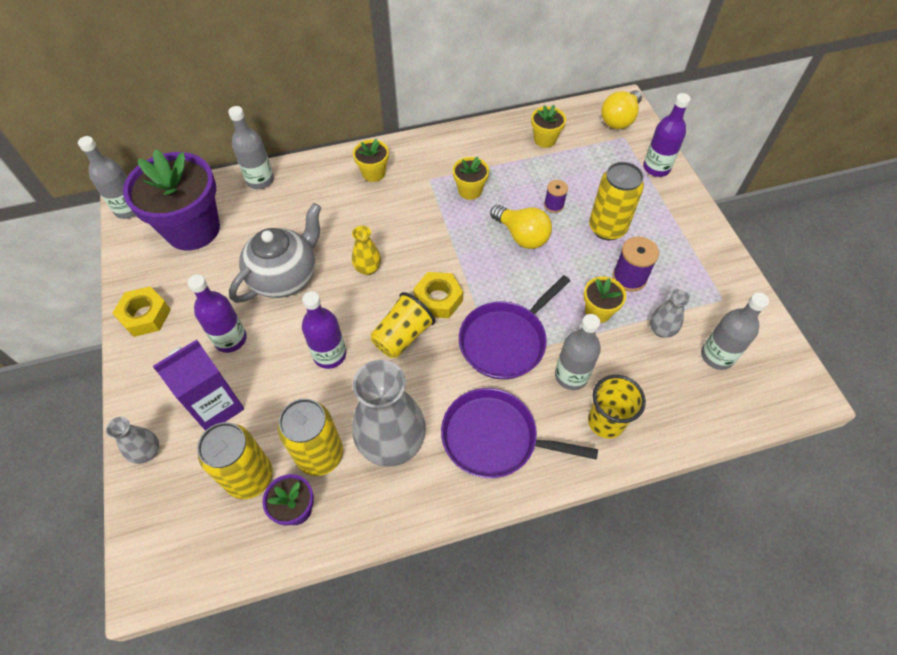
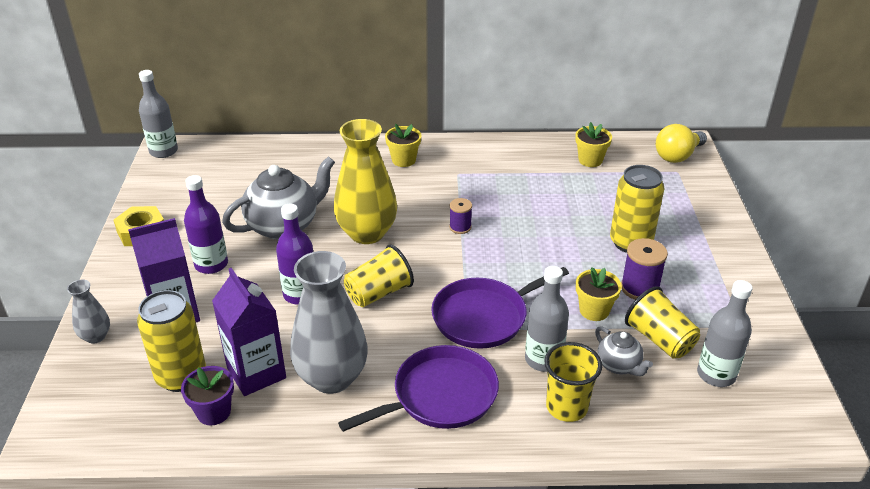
camera: 15 degrees right, 20 degrees down
purple flower pot [123,149,220,251] -> none
grey bottle [228,106,274,189] -> none
yellow can [278,398,343,476] -> purple carton [212,268,286,396]
yellow vase [352,226,381,275] -> yellow vase [334,119,397,244], size x2.07
yellow nut [413,272,463,318] -> none
purple pan [441,388,598,478] -> purple pan turned 120 degrees clockwise [338,345,499,432]
yellow flower pot [453,157,489,200] -> none
yellow light bulb [490,205,552,249] -> none
purple spool [544,180,568,213] -> purple spool moved to [449,198,472,234]
purple bottle [643,93,691,177] -> none
grey vase [650,289,690,338] -> yellow cup [625,286,700,358]
none -> grey teapot [595,326,653,376]

